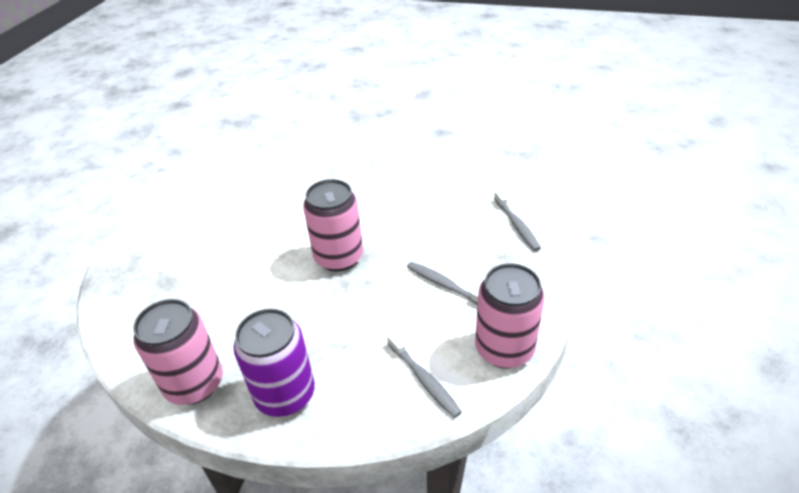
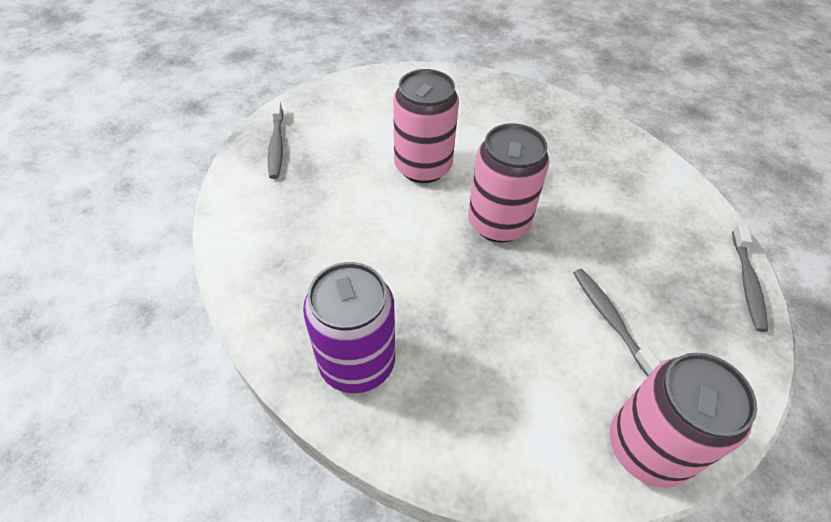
camera: 25 degrees right, 10 degrees up
pink can [133,299,223,405] -> pink can moved to [393,69,459,183]
grey toothbrush [387,332,462,418] -> grey toothbrush moved to [268,101,283,179]

